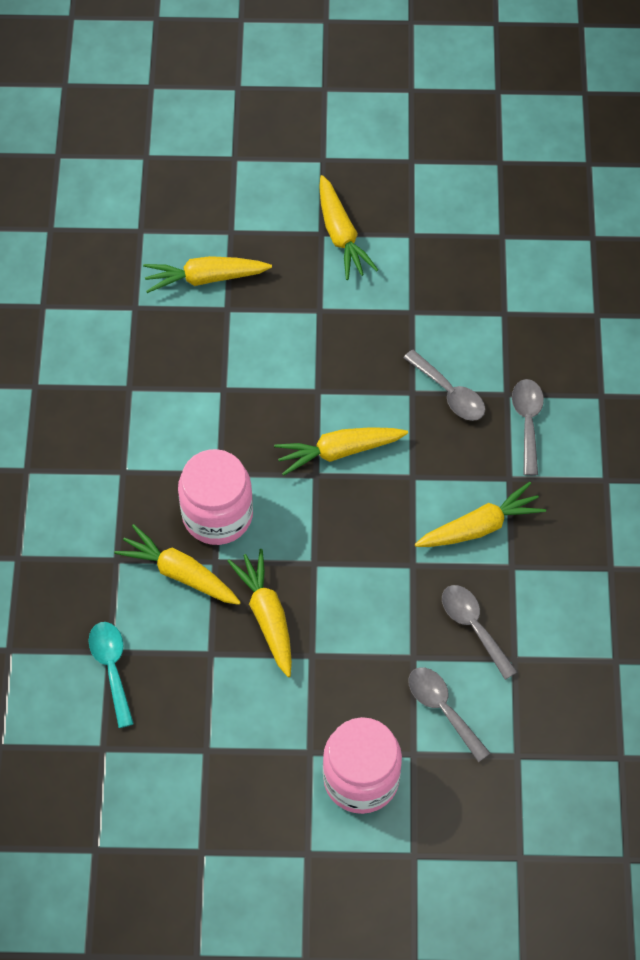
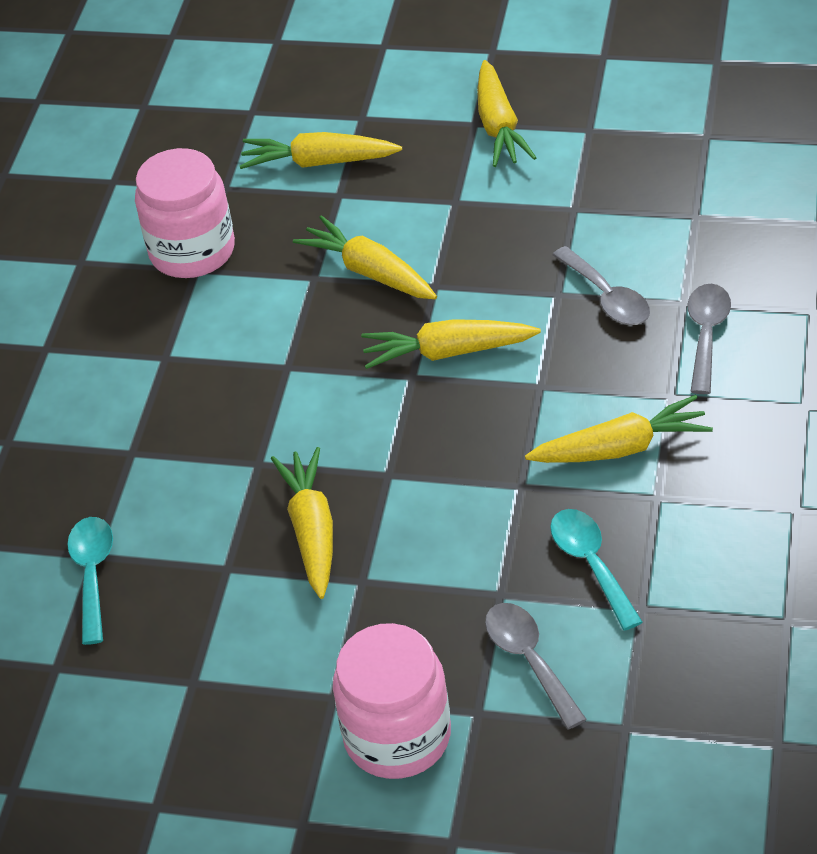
camera: 15 degrees right, 15 degrees down
yellow carrot [114,524,241,605] -> yellow carrot moved to [293,215,437,299]
pink jar [178,449,253,545] -> pink jar moved to [135,148,235,278]
grey spoon [442,585,517,680] -> turquoise spoon [550,509,643,630]

